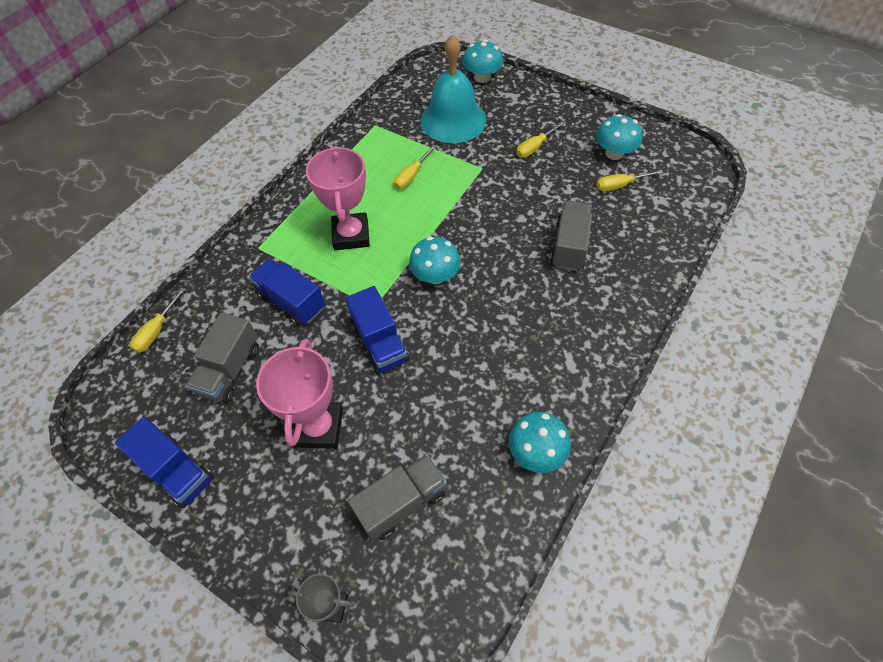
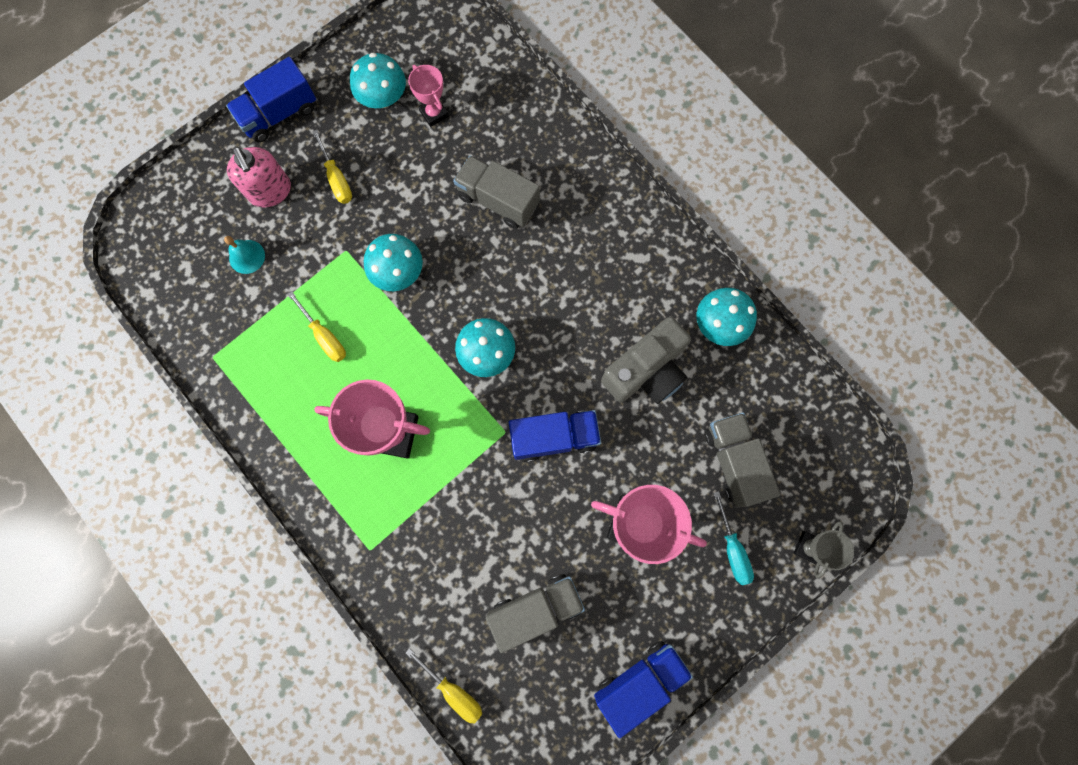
camera: 75 degrees left, 20 degrees up
grey truck [186,313,259,403] -> grey truck turned 60 degrees counterclockwise [486,574,585,653]
blue truck [249,259,325,326] -> blue truck moved to [226,57,316,142]
turquoise bell [421,34,486,143] -> turquoise bell [224,236,265,274], size x0.40
turquoise mushroom [463,40,503,83] -> turquoise mushroom moved to [364,234,423,291]
yellow screwdriver [596,170,664,192] -> pink trophy [408,65,449,127]
none -> pink soap dispenser [227,147,291,207]
none -> grey camera [601,317,691,404]
none -> turquoise screwdriver [713,491,754,585]

